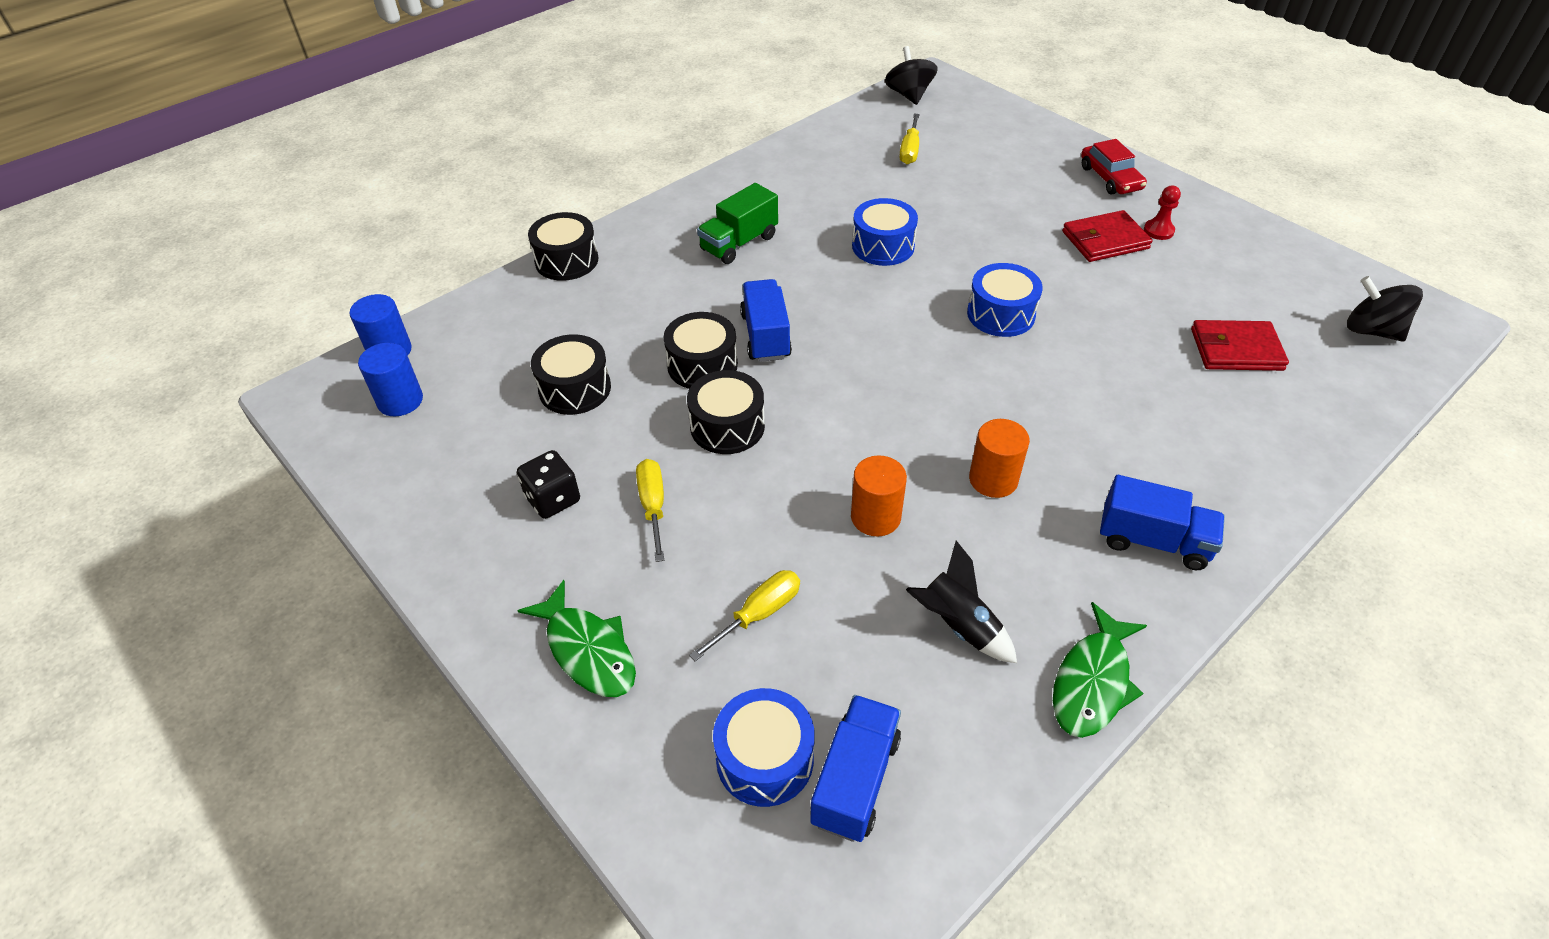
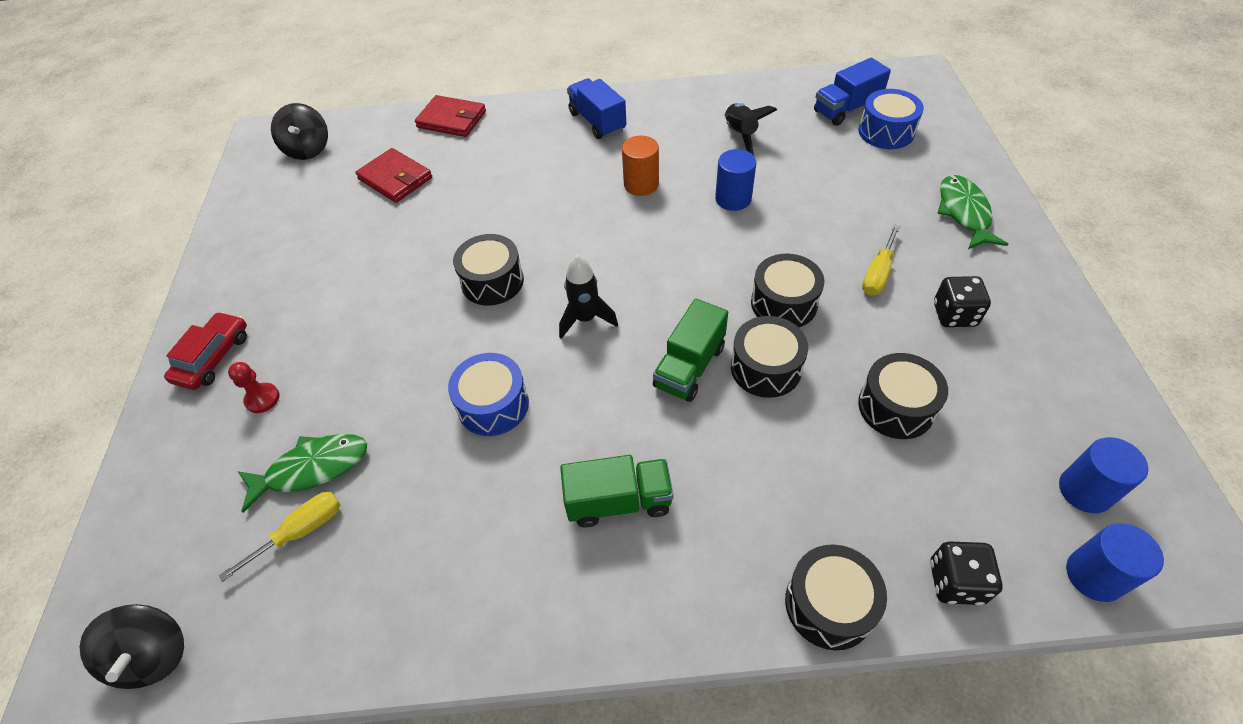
camera: 140 degrees left, 5 degrees up
yellow screwdriver [689,570,800,661] -> none
blue truck [740,279,792,362] -> green truck [653,298,728,402]
orange cylinder [851,455,907,537] -> blue cylinder [715,149,756,211]
black spinning top [885,46,938,105] -> black spinning top turned 45 degrees counterclockwise [79,604,184,689]
blue drum [967,263,1043,337] -> black drum [453,234,524,306]
green fish [1053,602,1147,738] -> green fish moved to [237,434,367,513]
red wallet [1062,210,1153,262] -> red wallet moved to [415,95,486,137]
red pawn [1144,186,1181,240] -> red pawn moved to [228,362,279,413]
none -> black rocket [559,255,618,339]
none -> black dice [930,541,1003,605]

